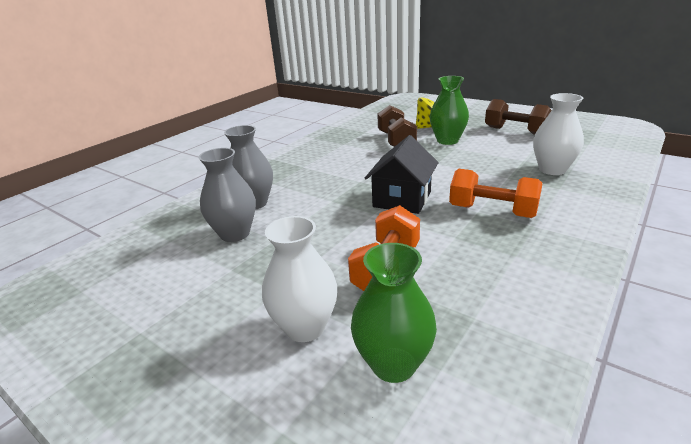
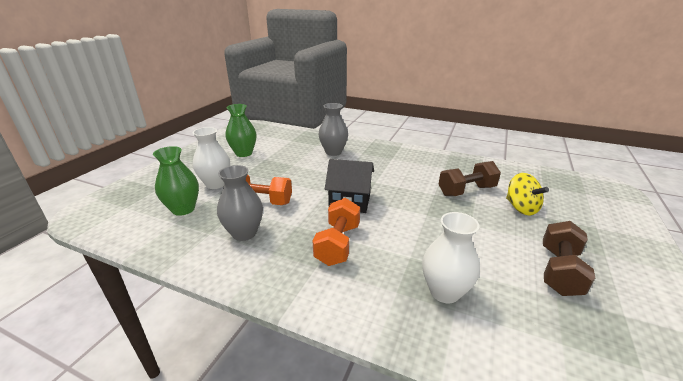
camera: 75 degrees right, 0 degrees up
grey vase [198,148,256,242] -> grey vase moved to [217,165,263,241]
green vase [430,76,469,145] -> green vase moved to [226,104,256,157]

